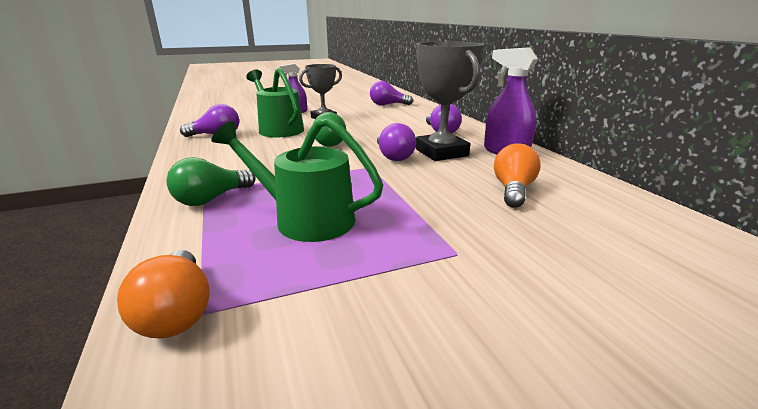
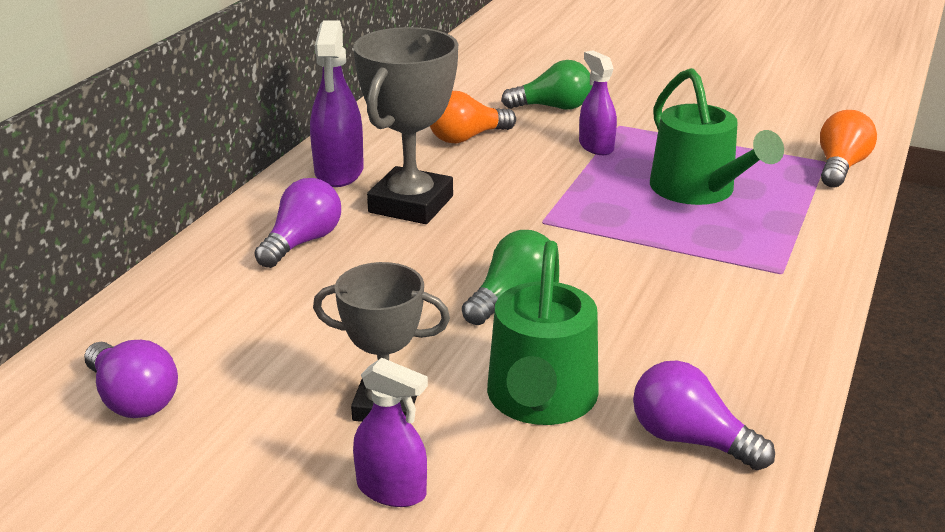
camera: 135 degrees left, 5 degrees up
green light bulb [166,157,255,206] -> green light bulb moved to [501,60,592,110]
purple light bulb [377,123,416,161] -> none
none -> purple spray bottle [579,50,617,155]

